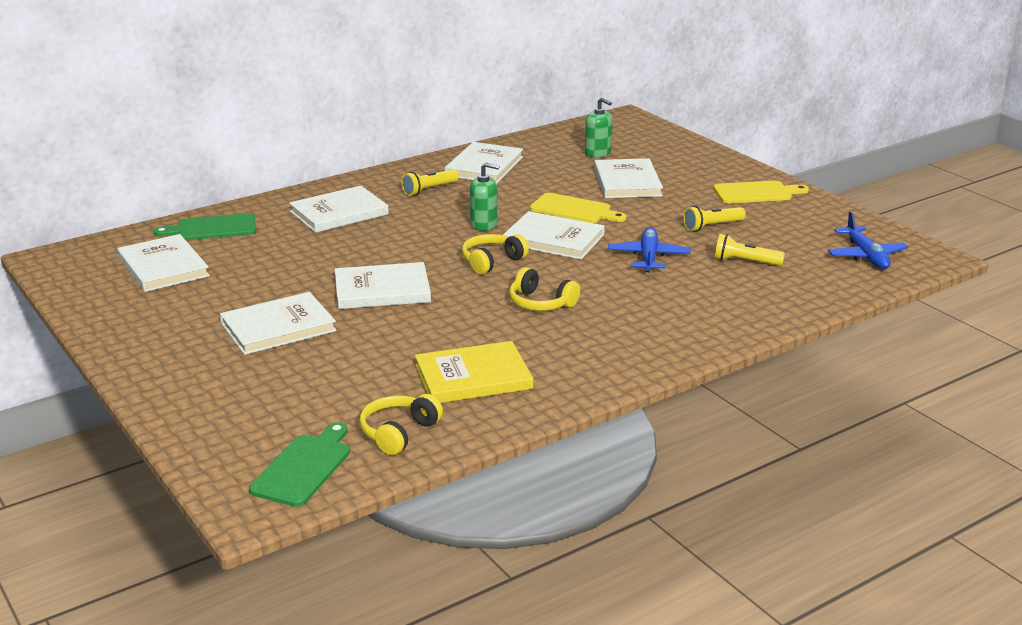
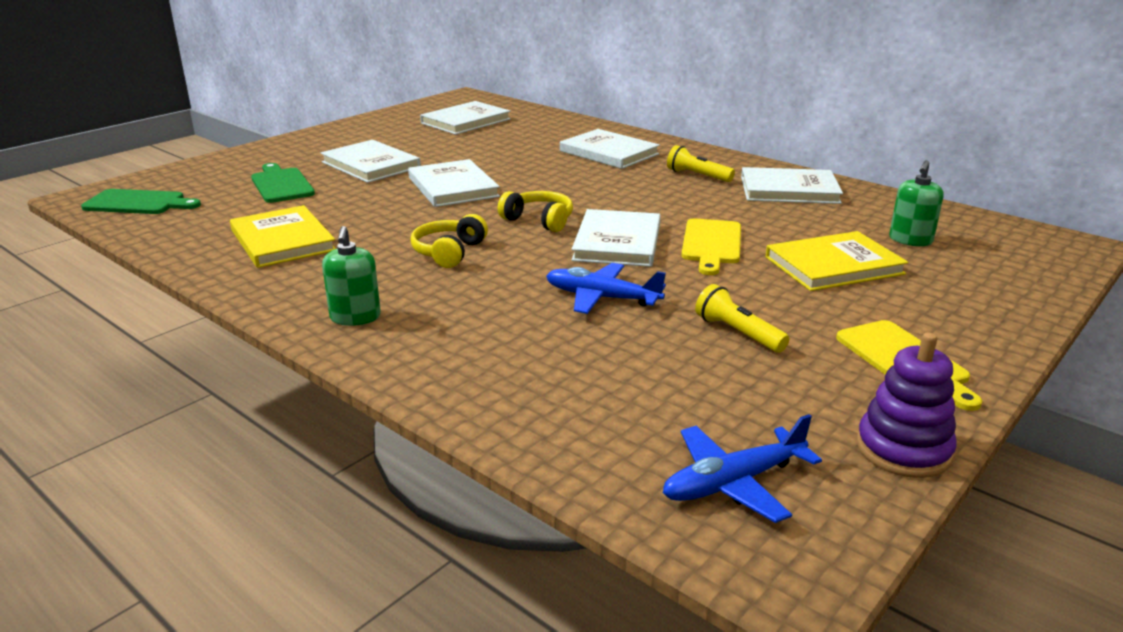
camera: 75 degrees right, 0 degrees up
green cutting board [154,213,256,240] -> green cutting board moved to [251,163,315,203]
yellow headphones [360,394,443,455] -> none
green soap dispenser [470,162,500,231] -> green soap dispenser moved to [322,226,381,326]
white book [594,158,663,198] -> yellow book [765,231,908,291]
blue plane [608,227,691,272] -> blue plane turned 150 degrees counterclockwise [546,263,666,314]
yellow flashlight [715,234,785,266] -> none
none -> purple stacking toy [857,332,957,478]

